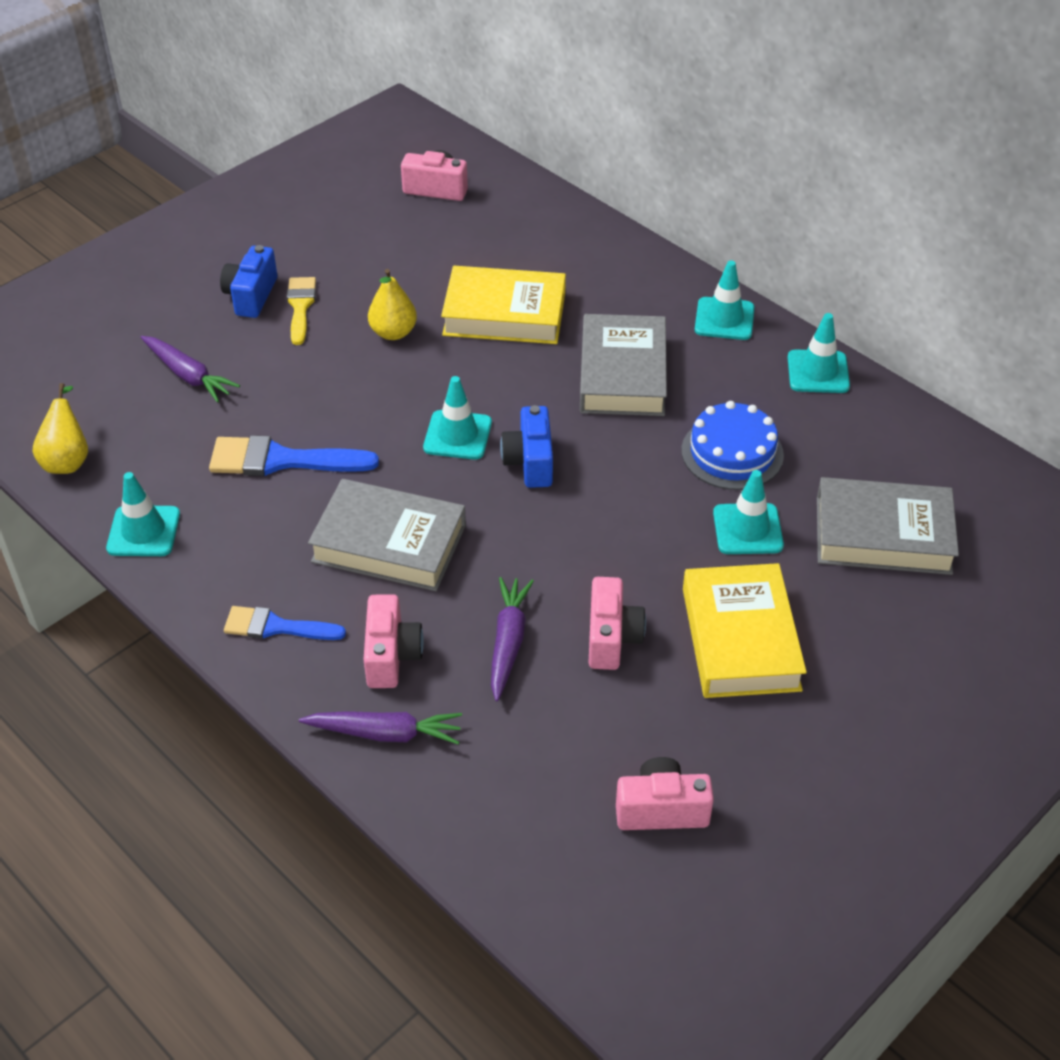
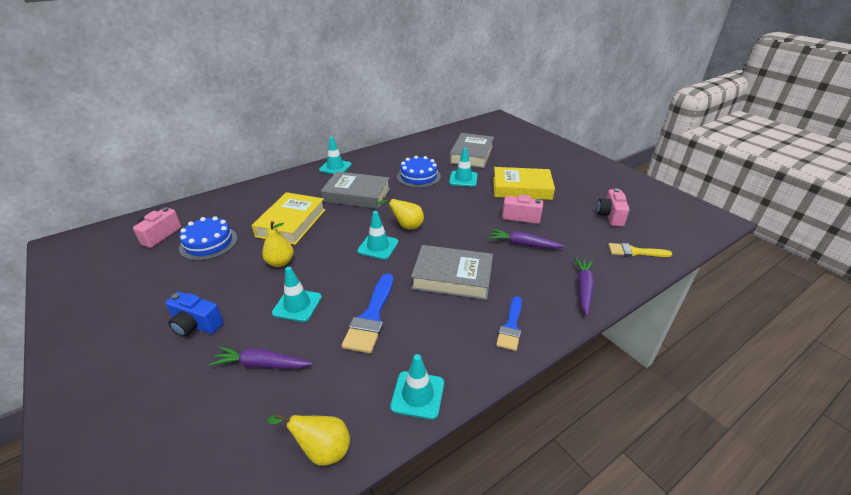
camera: 80 degrees left, 10 degrees down
purple carrot [141,336,240,402] -> purple carrot turned 135 degrees counterclockwise [209,347,313,369]
yellow brush [287,277,316,345] -> yellow brush moved to [608,243,672,257]
grey book [308,479,466,591] -> grey book turned 75 degrees clockwise [411,245,493,300]
pink camera [363,594,424,688] -> none
blue camera [500,405,553,488] -> yellow pear [376,197,424,229]
turquoise traffic cone [787,313,850,393] -> turquoise traffic cone moved to [272,267,322,322]
none -> blue cake [179,216,238,261]

